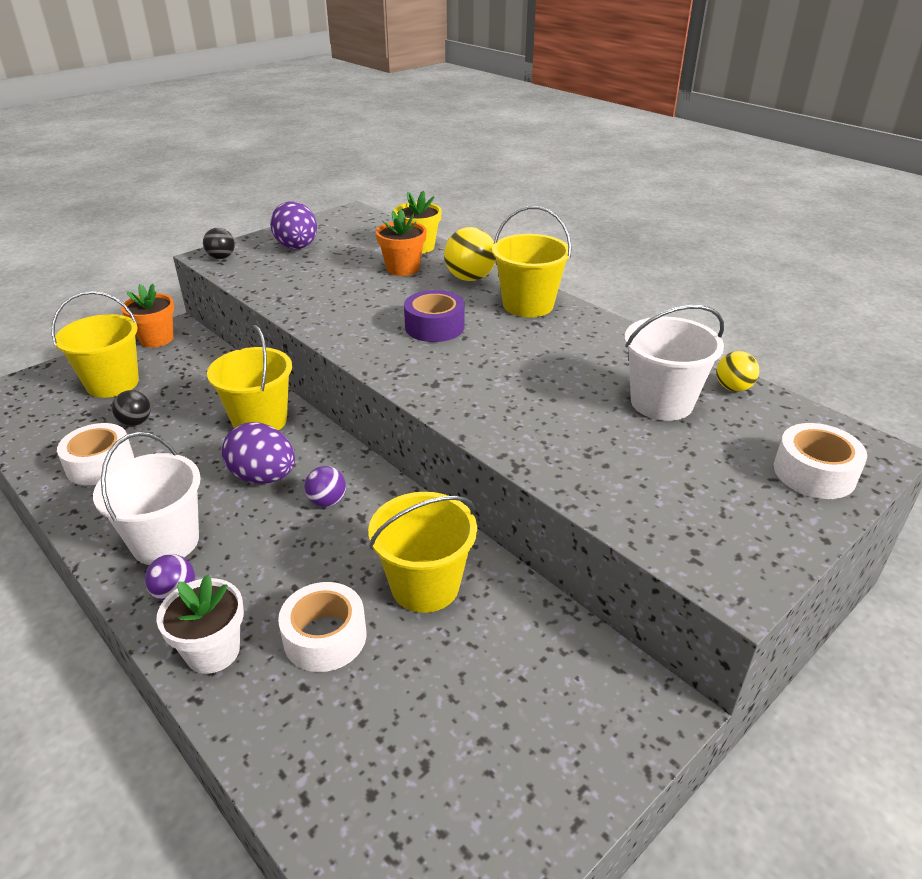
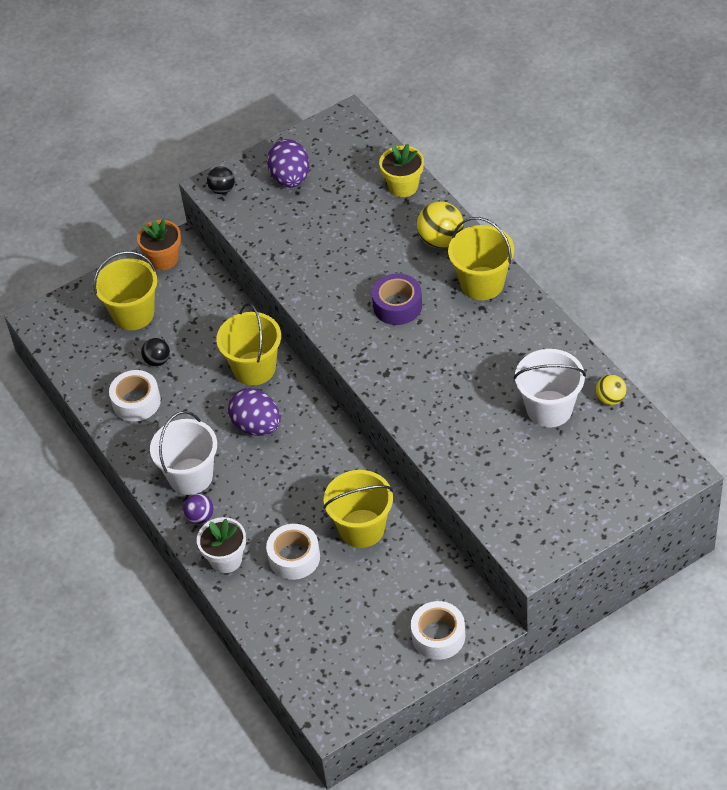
camera: 15 degrees right, 15 degrees up
purple ball [304,466,346,507] -> none
orange flower pot [376,209,426,276] -> none
white tape [774,423,867,499] -> white tape moved to [411,601,465,660]

